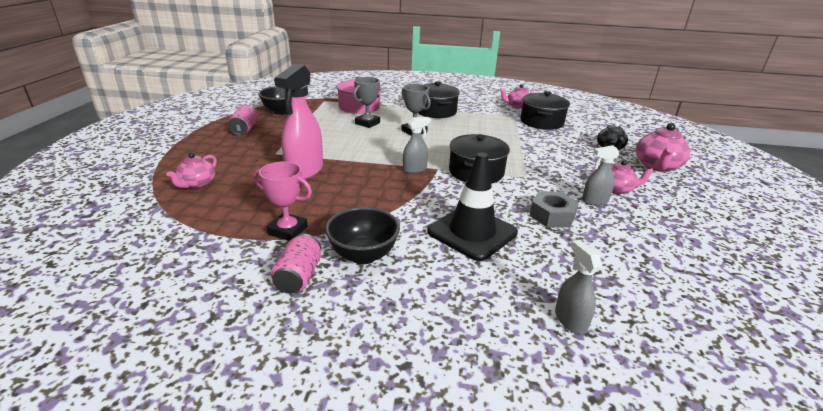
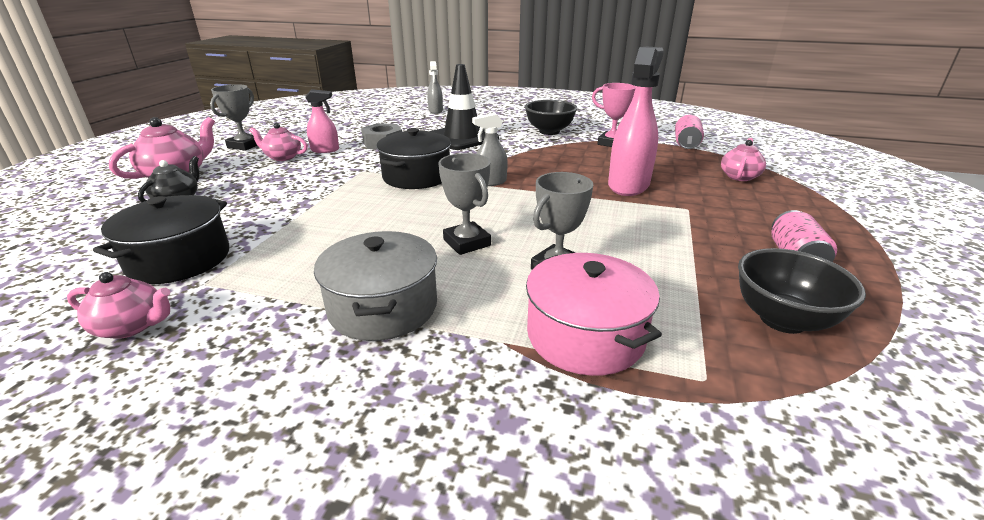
camera: 170 degrees left, 0 degrees up
pink can [271,234,321,294] -> pink can moved to [675,115,704,149]
black pot [418,81,460,118] -> grey pot [314,231,437,341]
grey spray bottle [582,145,620,206] -> pink spray bottle [305,89,339,153]
none -> grey trophy [210,84,258,151]

